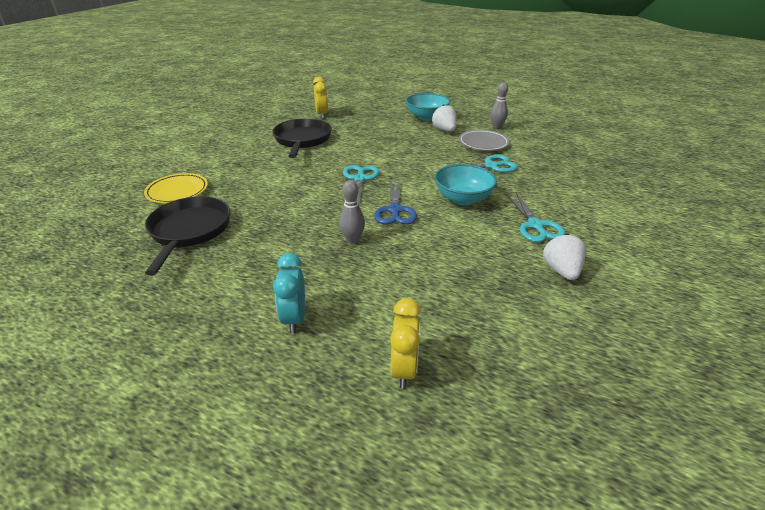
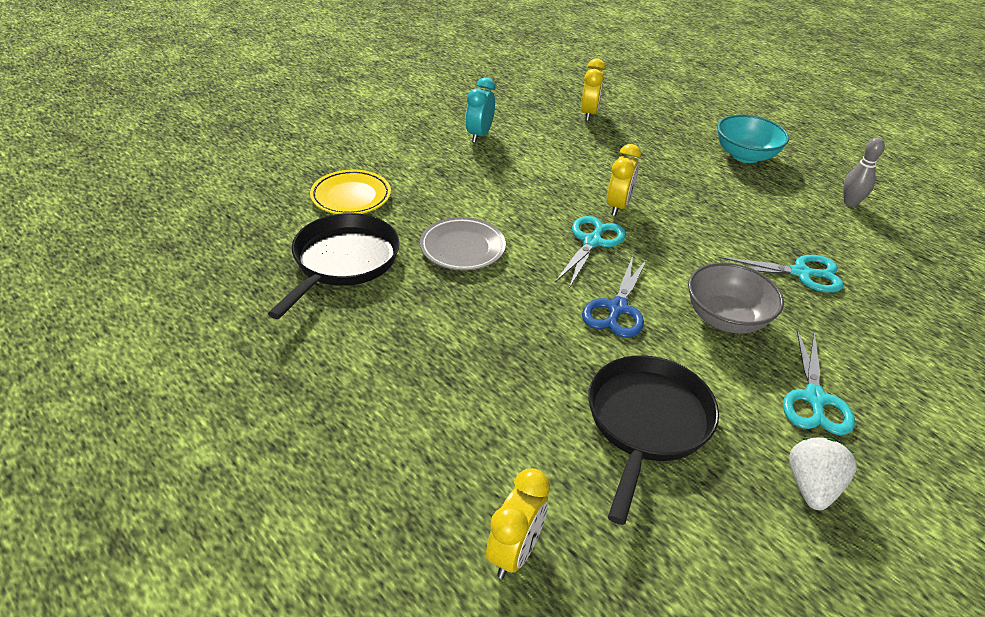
camera: 20 degrees right, 5 degrees up
black pan [272,118,332,158] -> black pan moved to [588,355,719,525]
turquoise clock [273,253,305,333] -> turquoise clock moved to [465,77,495,143]
grey bowling pin [339,180,365,244] -> none
white strawberry [432,105,457,132] -> none
turquoise bowl [435,164,497,205] -> grey bowl [688,263,784,334]
grey plate [459,130,510,151] -> grey plate moved to [420,217,506,271]
none -> yellow clock [607,144,641,216]

